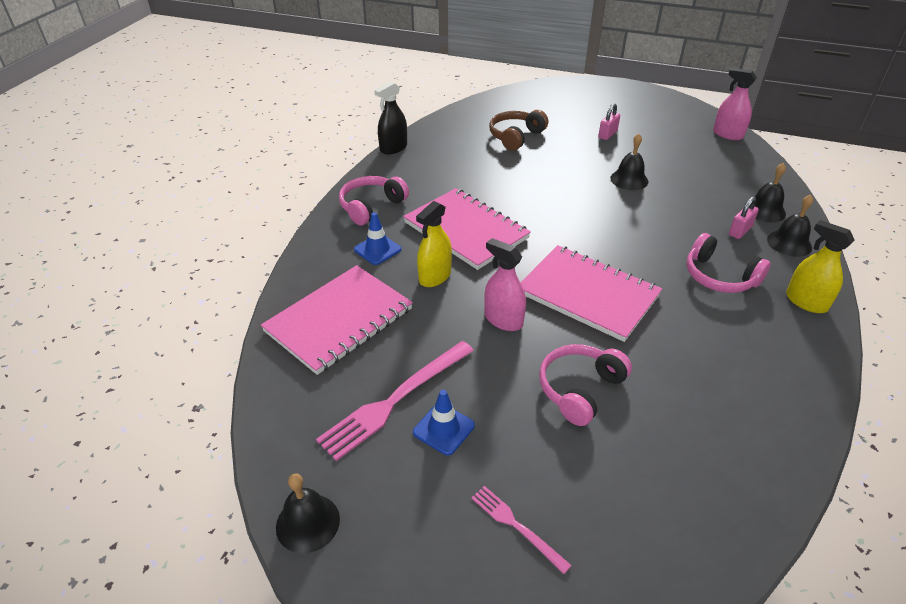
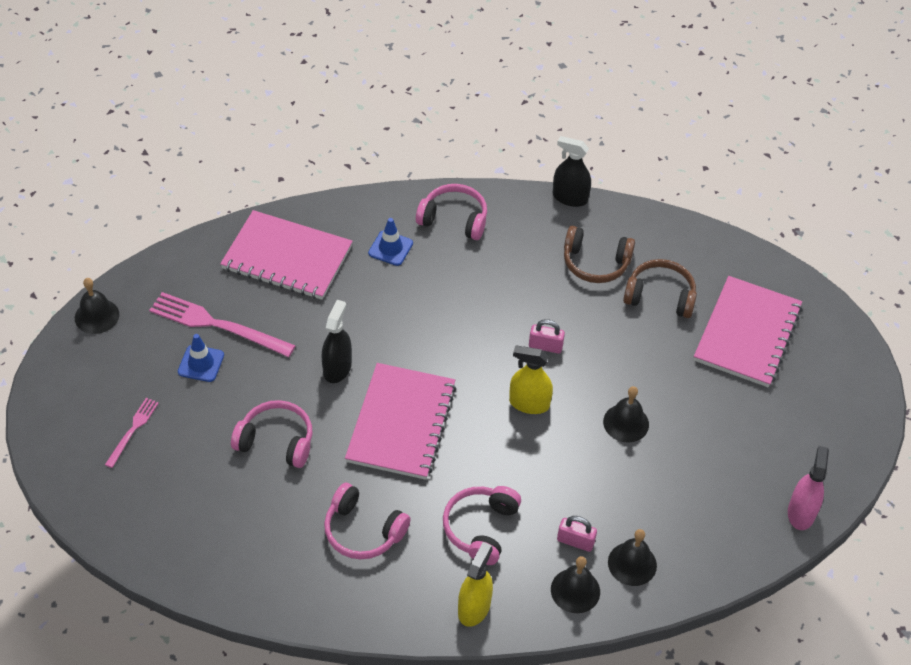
camera: 65 degrees right, 10 degrees up
pink notebook [403,188,531,270] -> pink notebook moved to [694,276,802,387]
yellow spray bottle [416,201,452,287] -> yellow spray bottle moved to [509,346,553,414]
pink spray bottle [484,238,526,331] -> black spray bottle [322,300,352,383]
pink padlock [598,103,620,140] -> pink padlock moved to [529,319,565,354]
none -> pink headphones [324,483,411,559]
none -> brown headphones [564,226,635,283]

